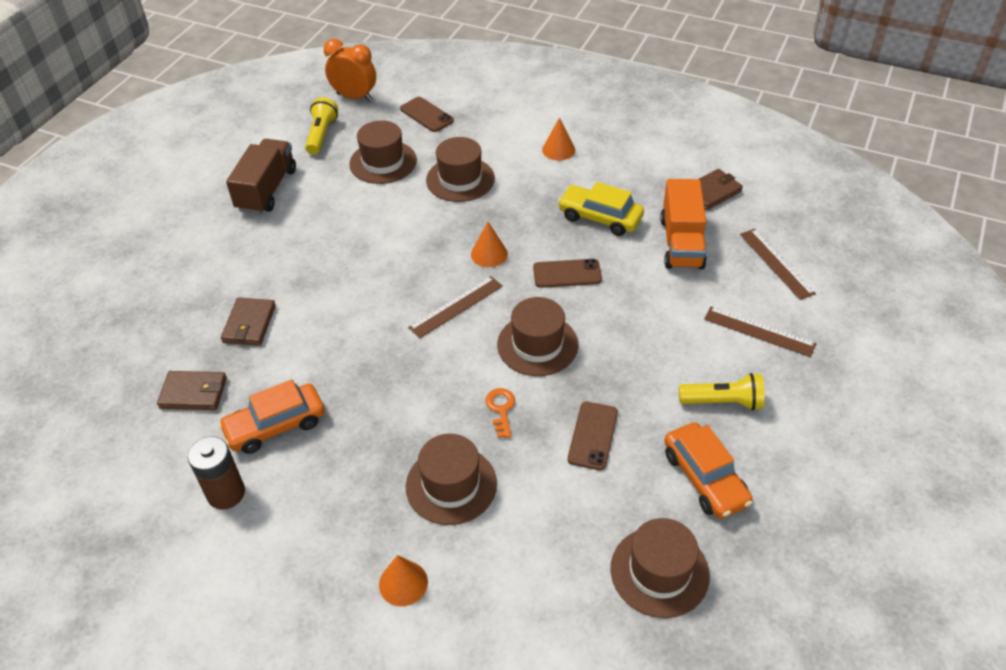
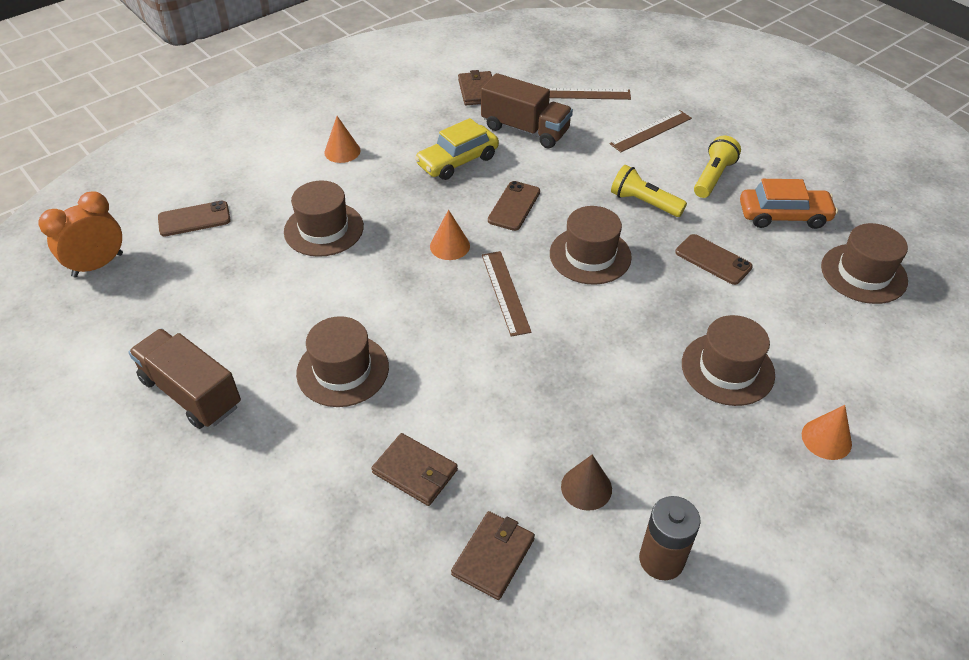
camera: 65 degrees left, 0 degrees up
orange car [218,380,325,454] -> brown cone [561,455,612,511]
yellow flashlight [305,97,338,155] -> yellow flashlight moved to [611,165,687,217]
brown hat [349,120,417,184] -> brown hat moved to [296,316,389,407]
orange key [485,388,515,438] -> none
orange truck [660,179,707,269] -> brown truck [481,73,573,148]

